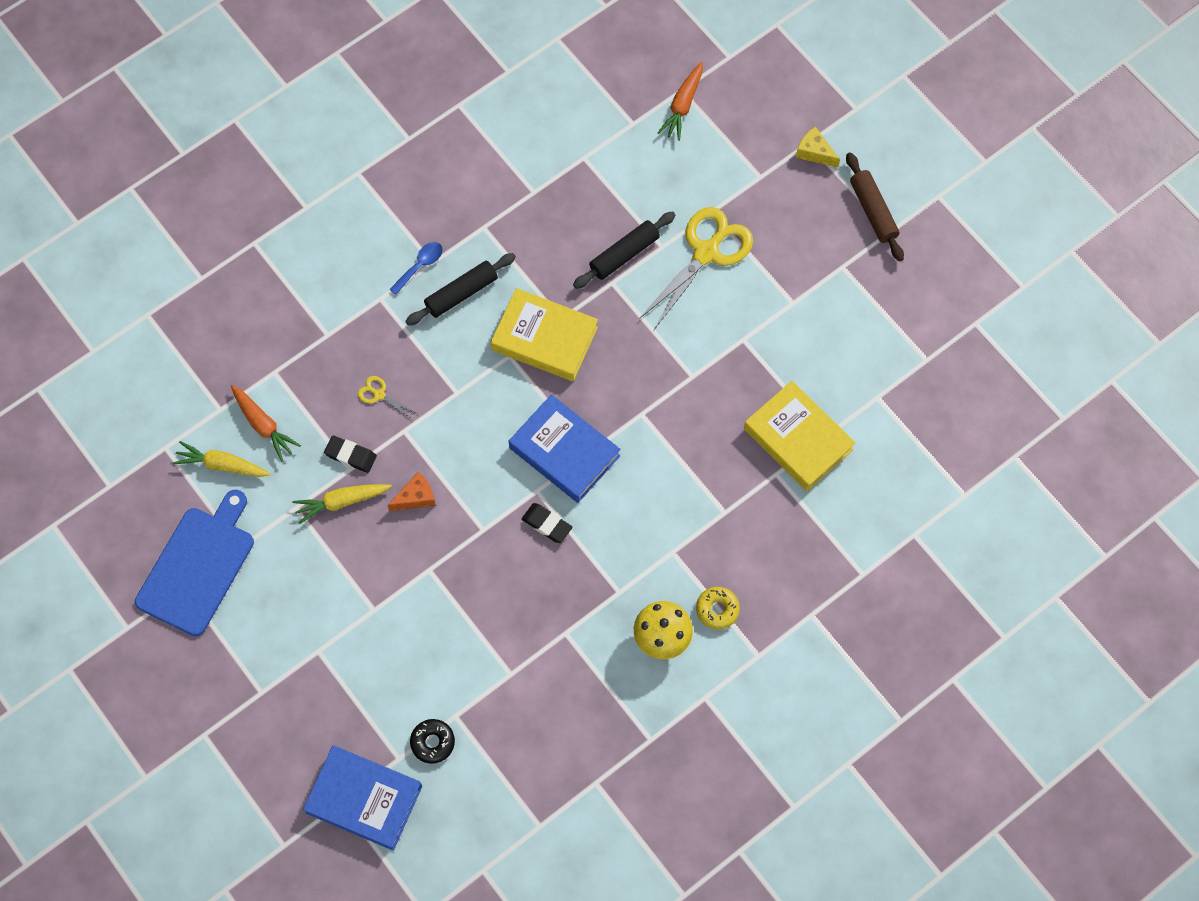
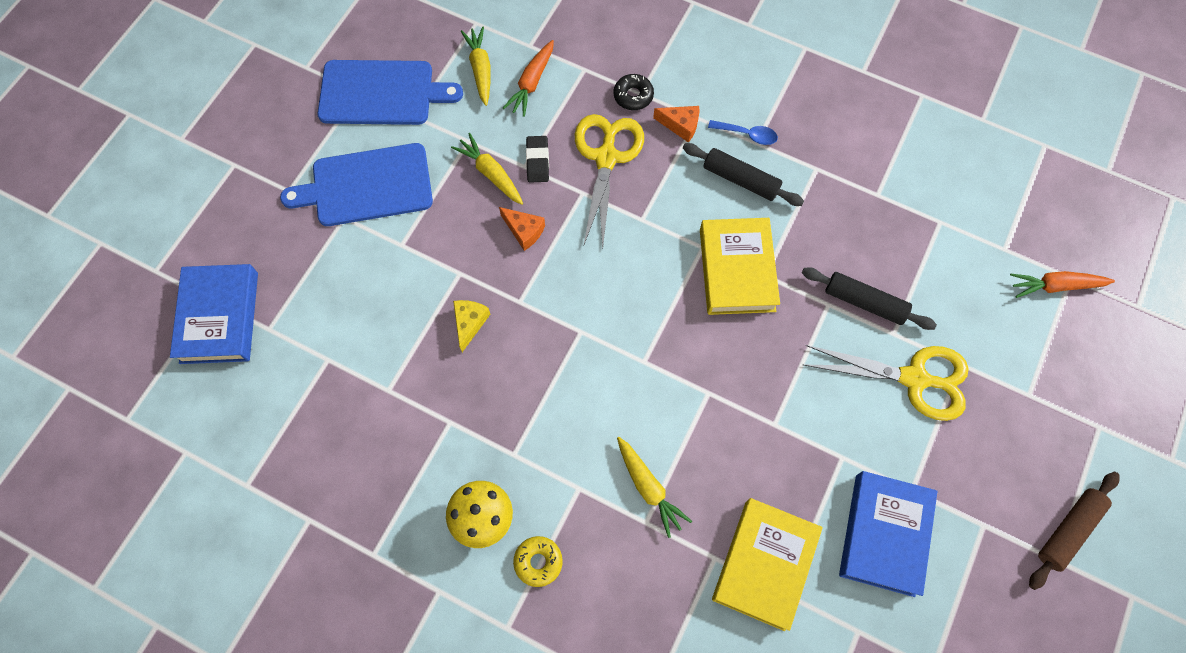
camera: 65 degrees right, 0 degrees up
yellow scissors [358,376,418,419] -> yellow scissors [575,114,644,248], size x2.34
black donut [410,719,455,764] -> black donut moved to [614,74,654,110]
blue book [509,394,621,503] -> blue book moved to [839,471,938,597]
black eraser [522,503,572,543] -> none
yellow cheese [796,127,840,167] -> yellow cheese moved to [453,300,491,352]
none -> blue cutting board [280,143,433,226]
none -> yellow carrot [617,437,692,538]
none -> orange cheese [653,106,700,143]

